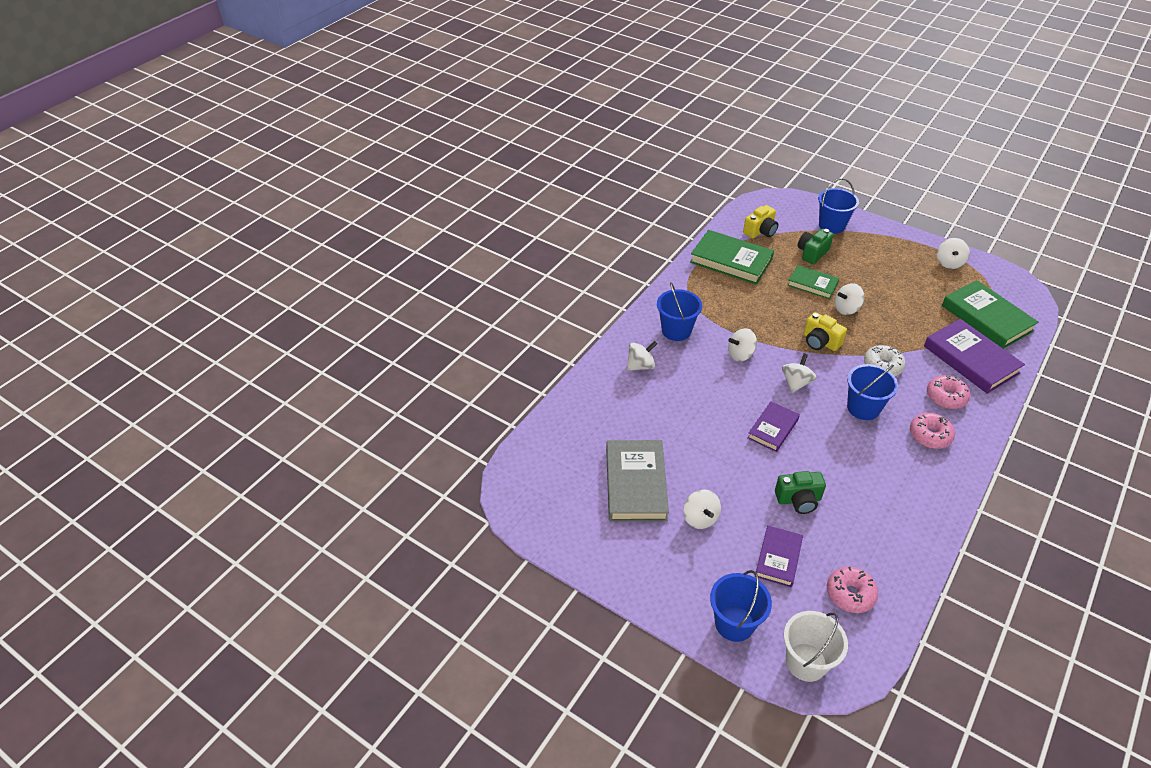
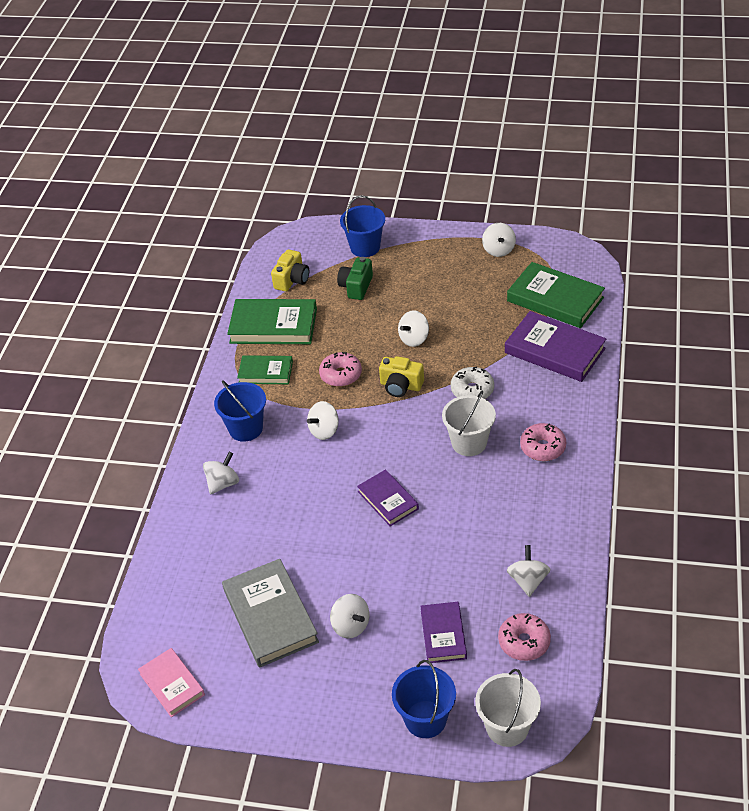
camera: 20 degrees left, 0 degrees up
purple book [747,401,800,452] -> purple book turned 45 degrees counterclockwise [357,470,419,526]
green camera [775,471,826,514] -> none
white spinning top [782,353,817,393] -> white spinning top moved to [507,545,551,597]
green book [788,265,839,299] -> green book moved to [237,355,293,384]
blue bucket [847,364,898,420] -> white bucket [442,391,496,456]
pink donut [927,375,970,409] -> pink donut moved to [319,352,362,387]
none -> pink book [138,648,205,717]

